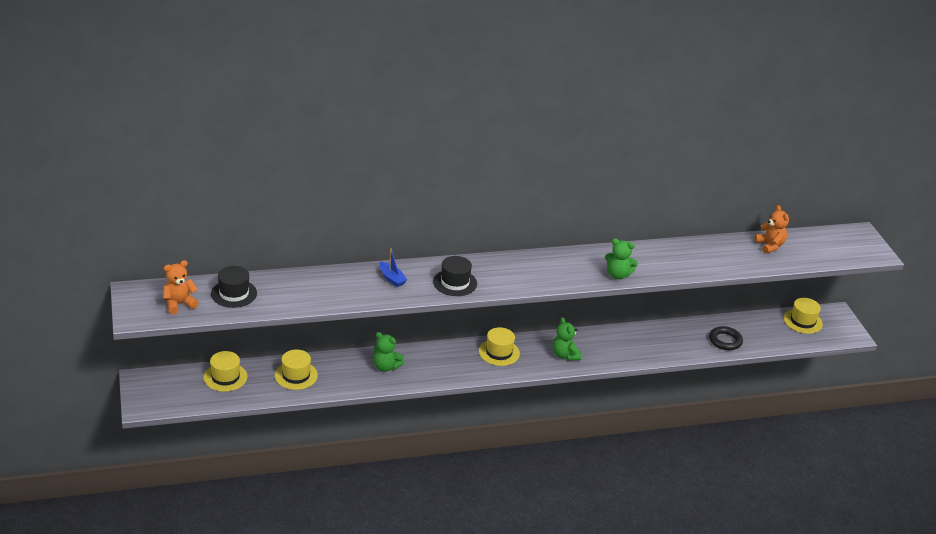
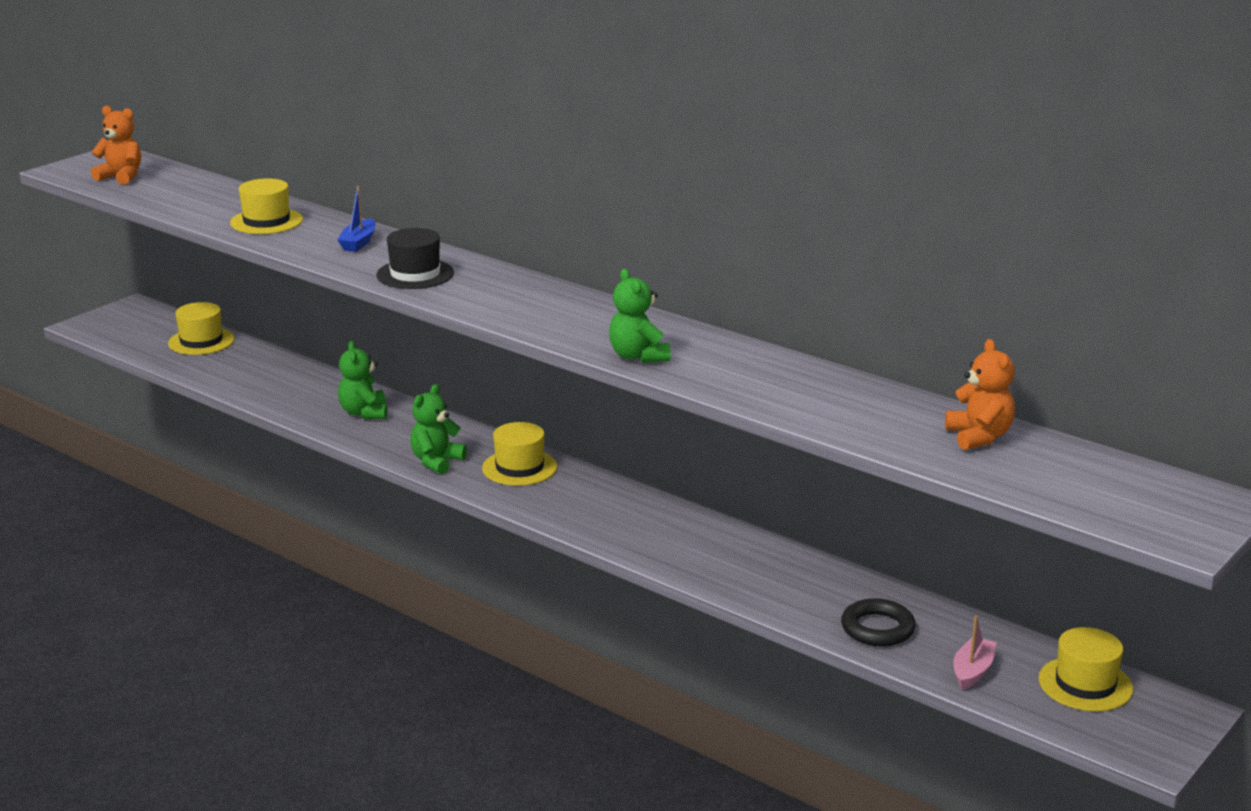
camera: 55 degrees right, 10 degrees down
black hat [211,266,257,308] -> none
yellow hat [275,350,318,390] -> yellow hat moved to [230,178,303,234]
green teddy bear [552,317,581,360] -> green teddy bear moved to [410,384,467,474]
orange teddy bear [754,205,789,254] -> orange teddy bear turned 45 degrees counterclockwise [945,339,1015,450]
none -> pink boat [953,616,997,690]

